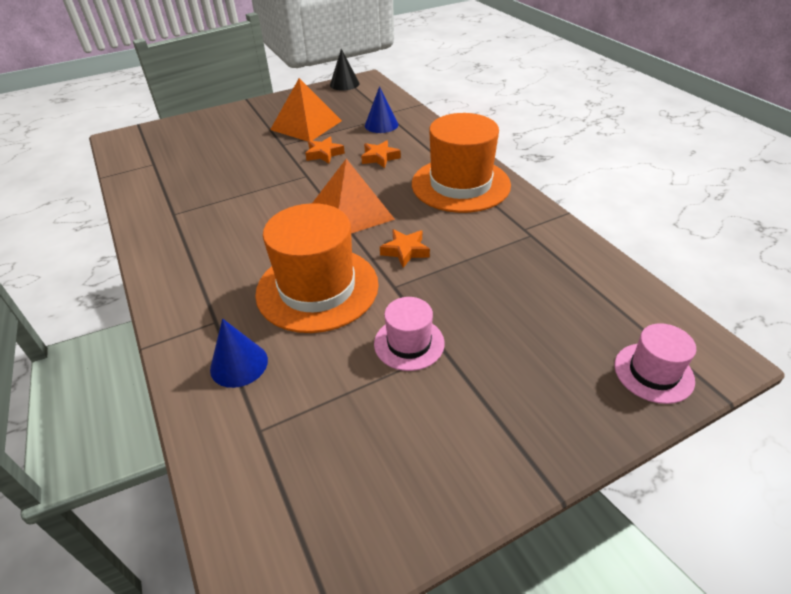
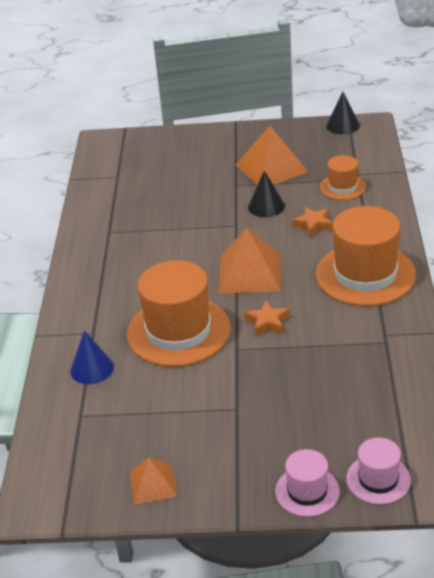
camera: 30 degrees right, 5 degrees down
orange star [305,137,345,164] -> black cone [248,170,285,217]
blue cone [365,86,398,133] -> orange hat [320,155,366,200]
pink hat [374,297,445,371] -> pink hat moved to [275,449,340,517]
none -> orange pyramid [129,457,177,505]

